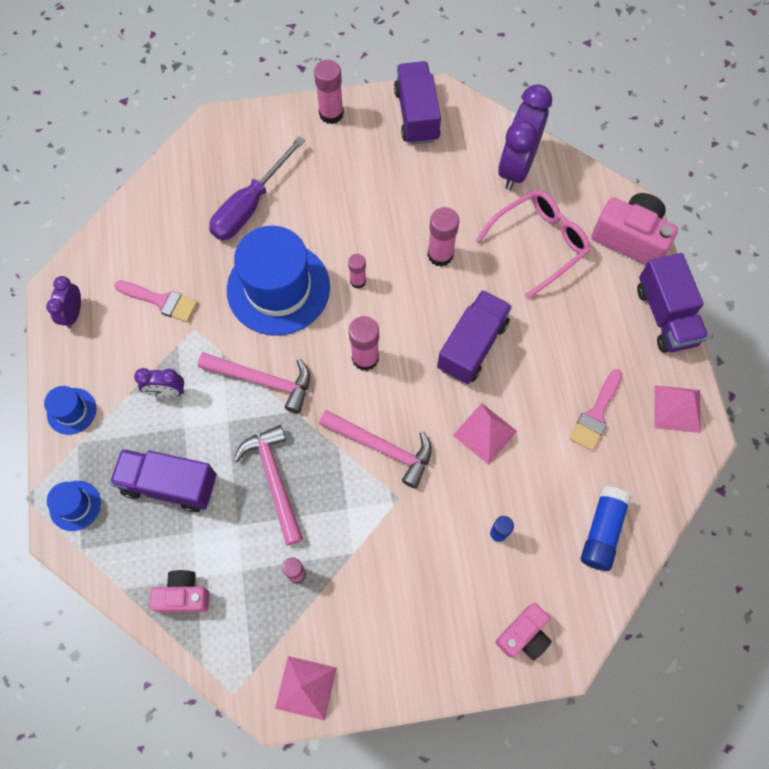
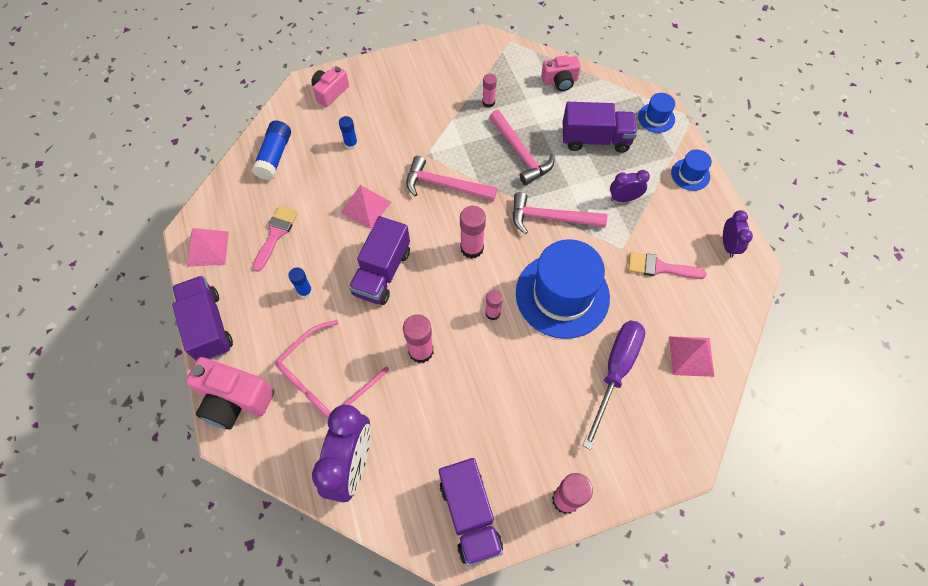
camera: 170 degrees right, 5 degrees down
pink pyramid [275,656,337,721] -> pink pyramid moved to [669,336,714,377]
none -> blue glue stick [288,267,313,298]

